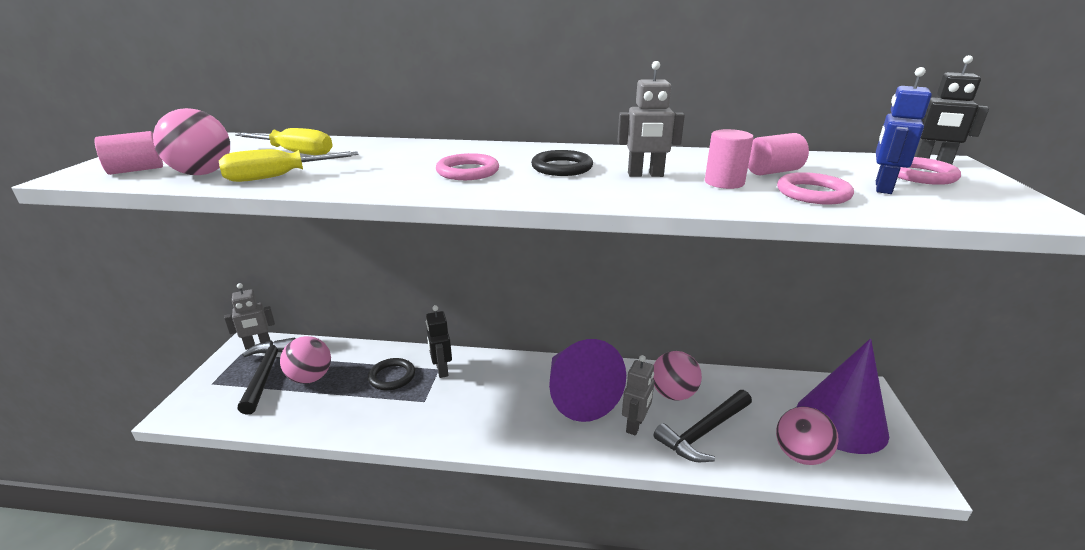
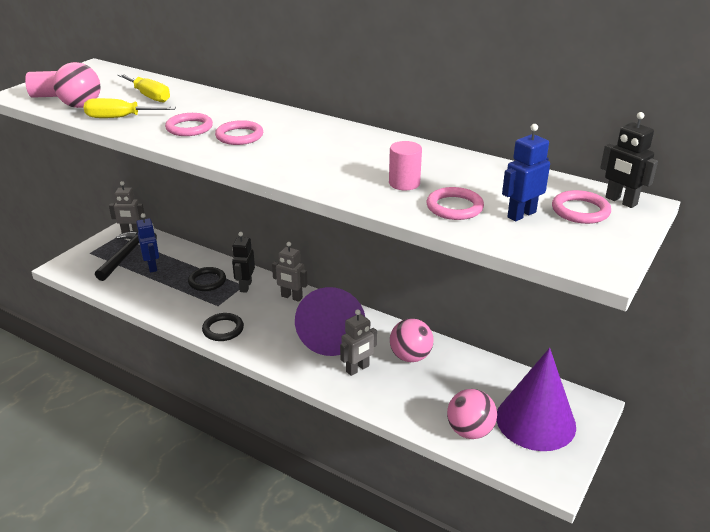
camera: 25 degrees right, 5 degrees up
pink ball [280,336,331,384] -> blue robot [136,213,159,273]
black ring [531,150,593,176] -> black ring moved to [202,313,244,341]
grey robot [617,61,685,177] -> grey robot moved to [272,242,308,302]
black hammer [654,390,752,462] -> none
pink cylinder [748,133,809,175] -> none
none -> pink ring [165,113,213,136]

